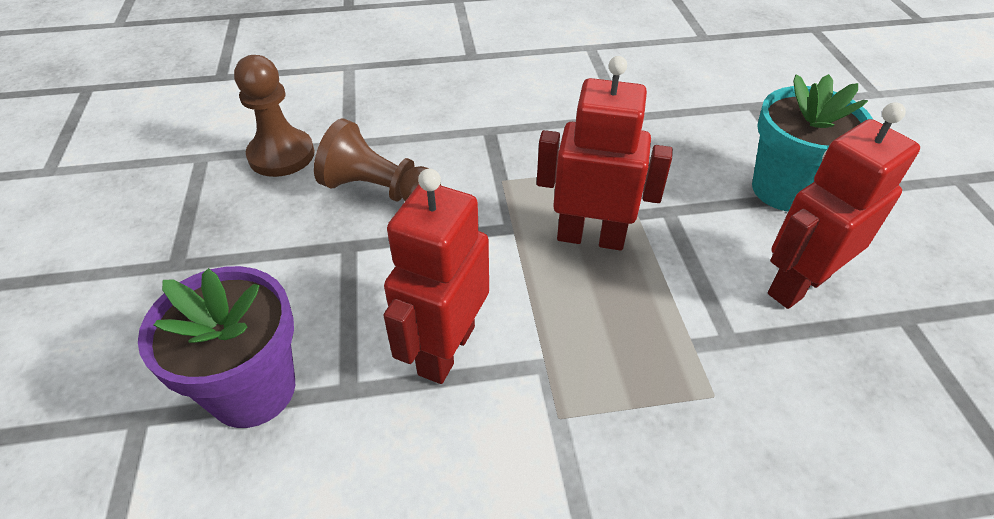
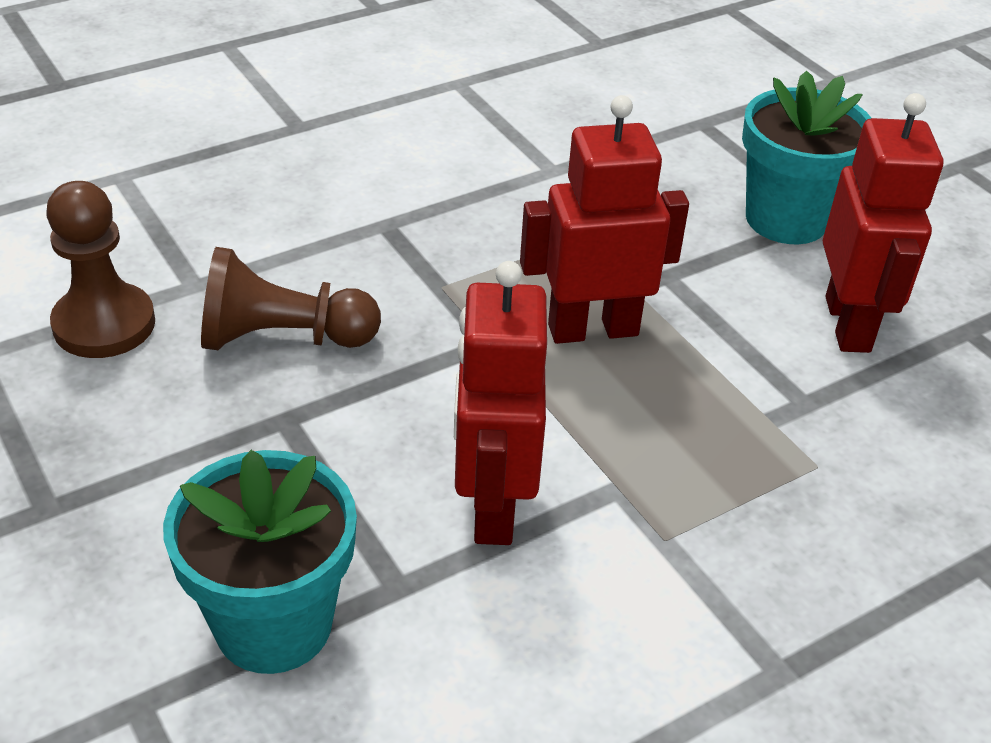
camera: 25 degrees left, 5 degrees down
purple flower pot [138,266,295,428] -> turquoise flower pot [163,450,357,674]
red robot [768,102,920,309] -> red robot turned 150 degrees clockwise [823,93,943,353]

